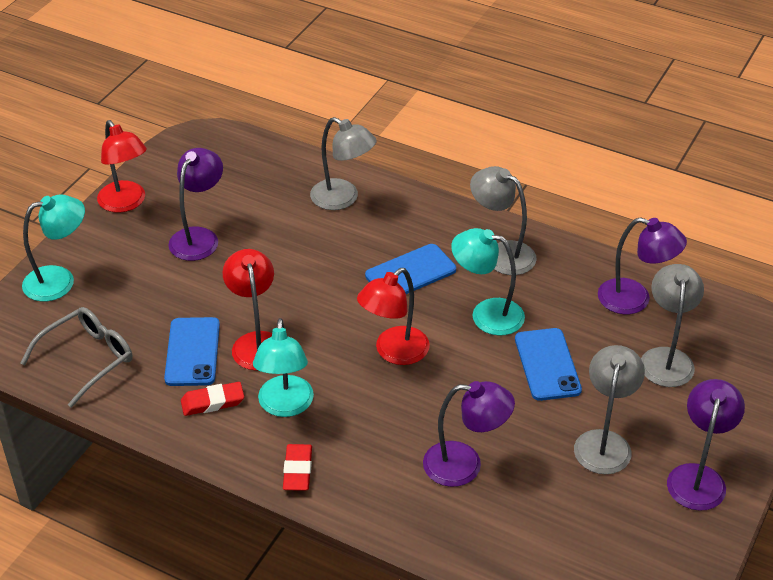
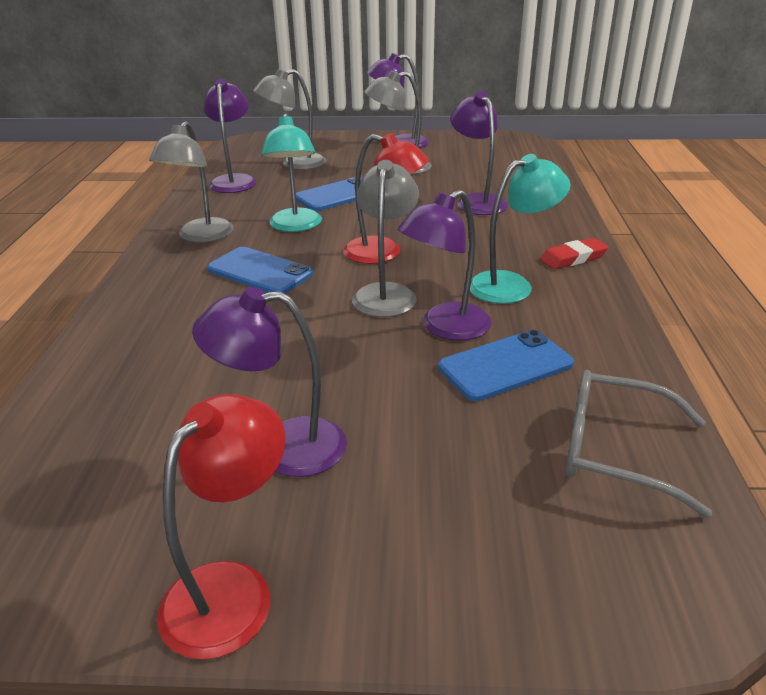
camera: 115 degrees left, 10 degrees down
turquoise lamp [22,195,85,302] -> none
red eraser [181,382,244,416] -> none
red lamp [223,249,274,371] -> purple lamp [398,190,492,341]
grey lamp [310,117,377,210] -> grey lamp moved to [352,160,419,317]

